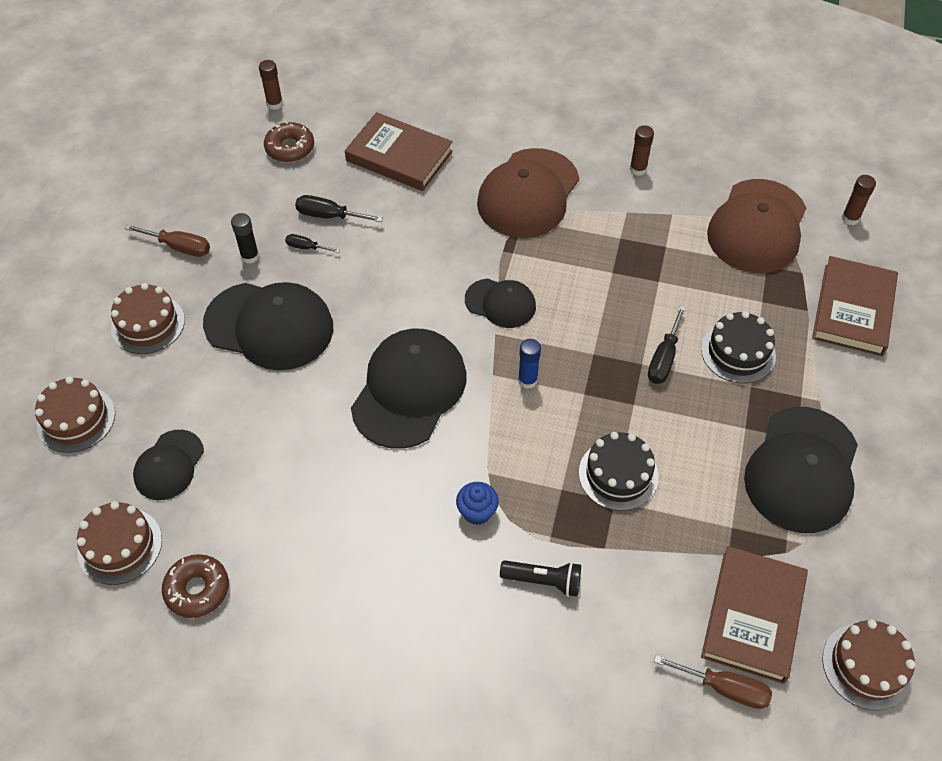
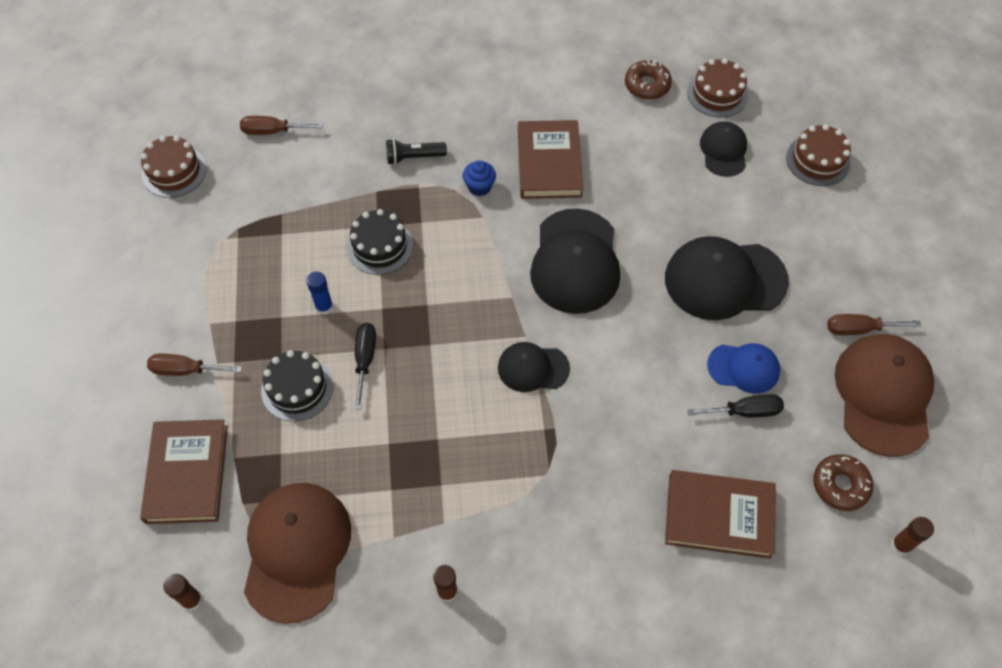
camera: 160 degrees right, 5 degrees up
brown cake [111,283,185,354] -> none
black glue stick [231,213,259,264] -> none
black screwdriver [285,234,340,253] -> blue cap [707,343,780,394]
brown cap [477,148,579,238] -> brown cap moved to [835,334,934,457]
blue glue stick [518,339,541,389] -> blue glue stick moved to [306,271,333,315]
brown book [701,546,808,684] -> brown book moved to [518,120,583,199]
black cap [744,407,858,533] -> none
none -> brown screwdriver [147,354,242,376]

